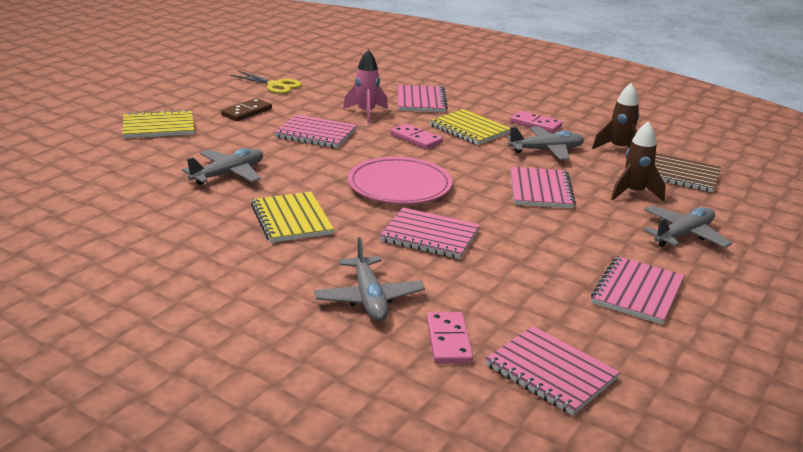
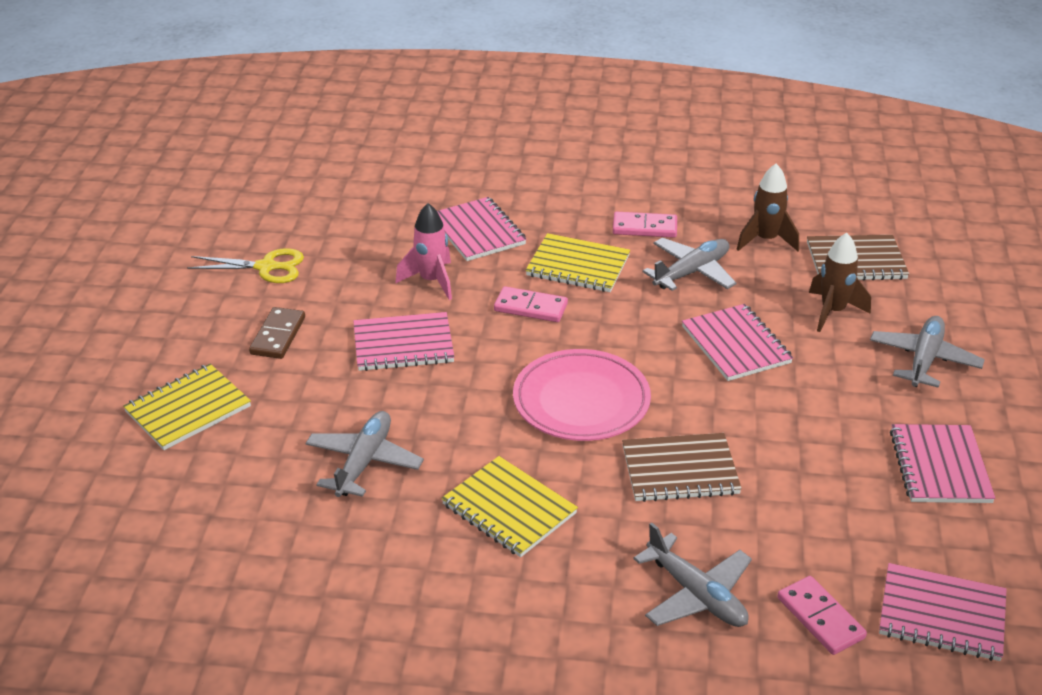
camera: 25 degrees left, 10 degrees up
pink notebook [380,208,480,259] -> brown notebook [622,433,742,502]

